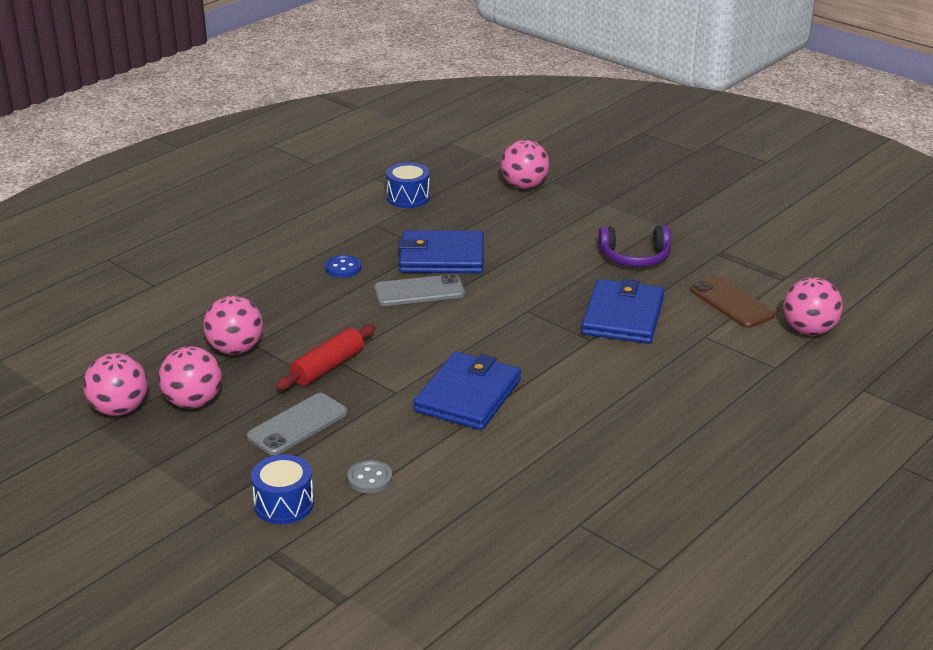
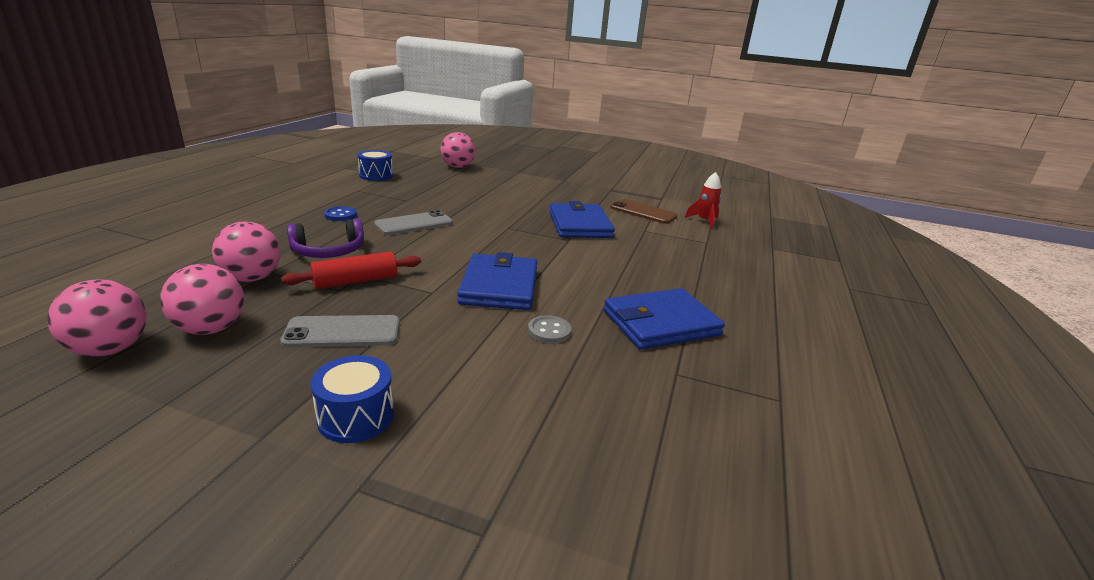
camera: 25 degrees left, 5 degrees down
grey phone [247,393,348,455] -> grey phone turned 60 degrees clockwise [280,315,400,348]
red rolling pin [276,324,376,390] -> red rolling pin turned 45 degrees clockwise [281,252,421,289]
grey button [347,460,392,493] -> grey button moved to [528,315,571,344]
blue wallet [398,230,484,273] -> blue wallet moved to [604,288,725,349]
purple headphones [598,225,671,267] -> purple headphones moved to [287,218,364,258]
pink ball [784,277,843,335] -> red rocket [685,172,722,229]

